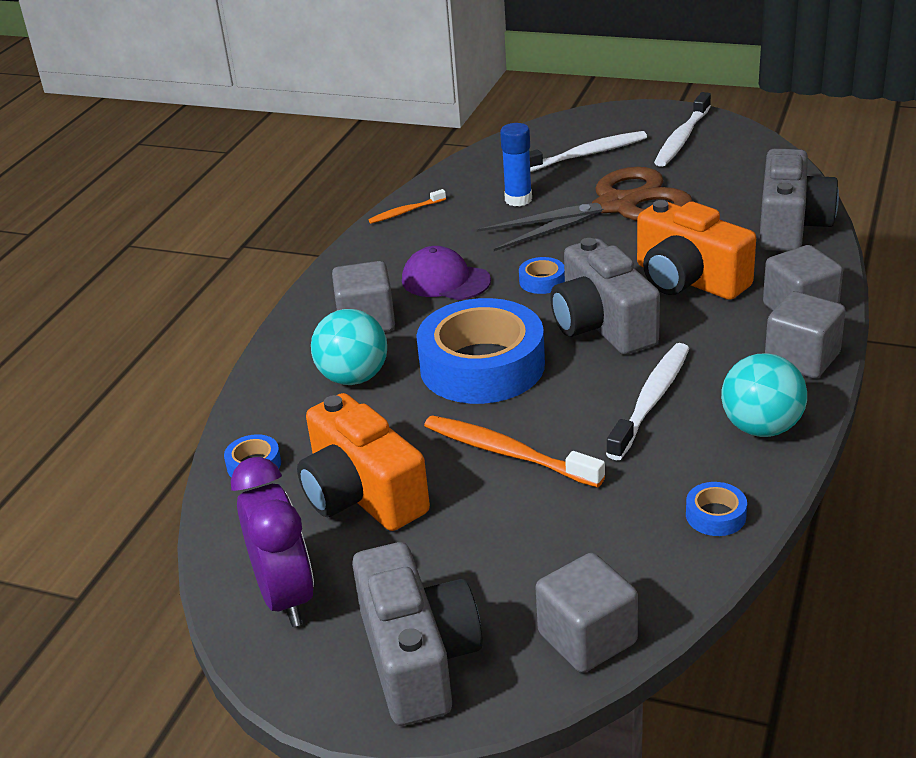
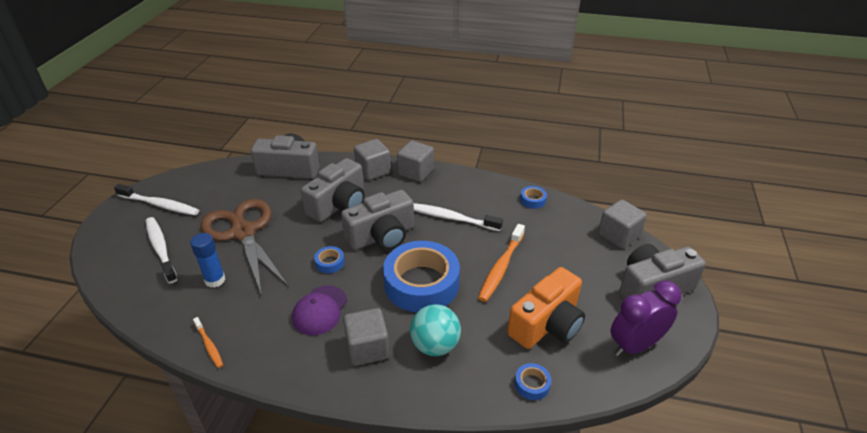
camera: 100 degrees left, 5 degrees up
orange camera [637,200,756,300] -> grey camera [301,158,365,222]
turquoise ball [721,353,807,437] -> none

